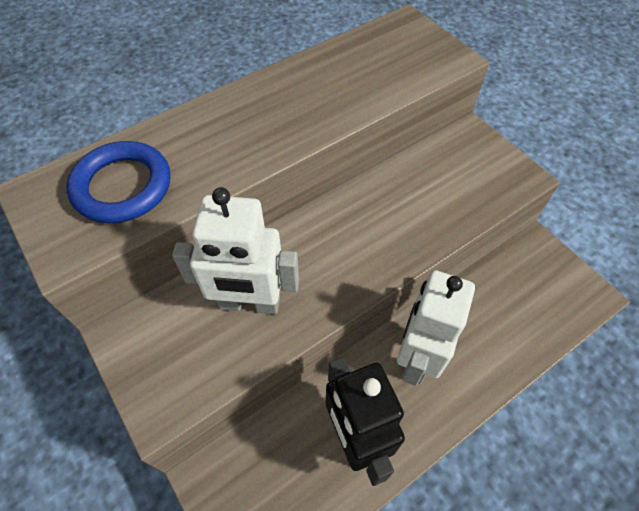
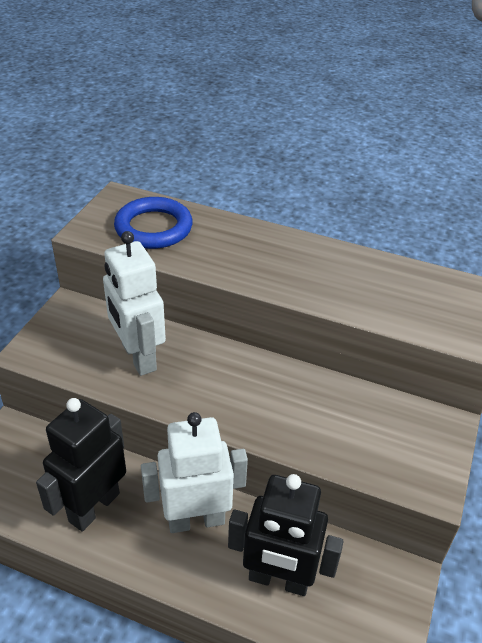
camera: 55 degrees right, 15 degrees down
none -> black robot [228,474,344,596]

